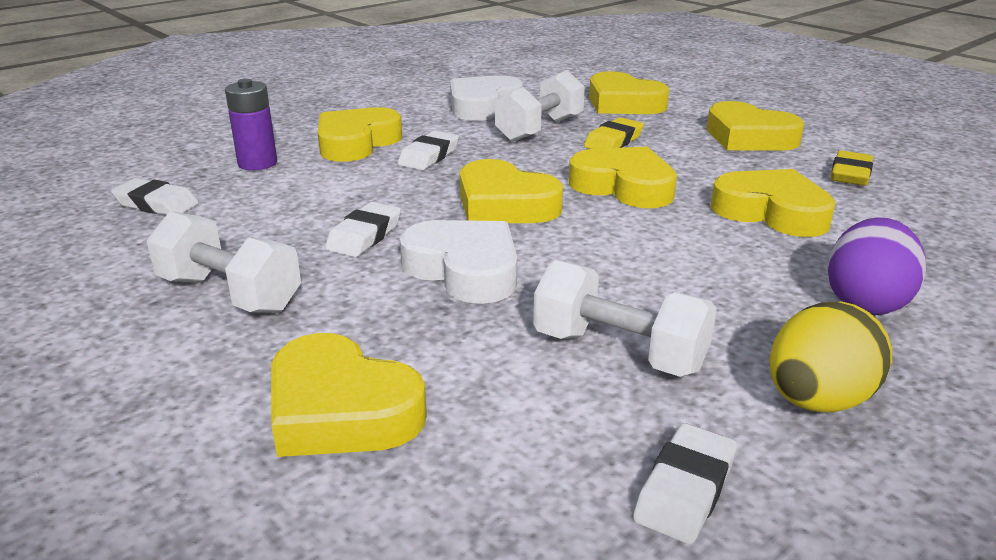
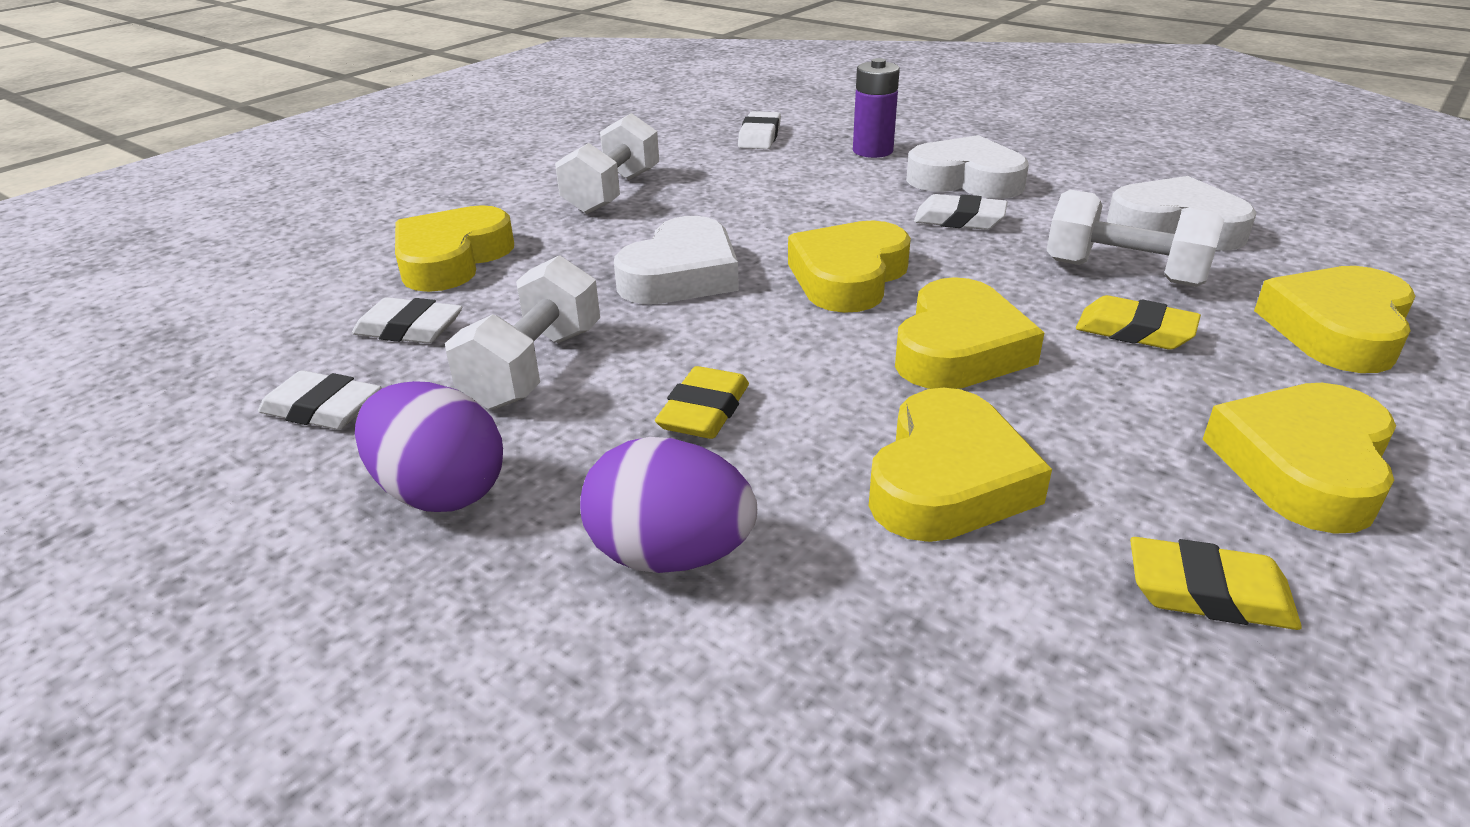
camera: 80 degrees right, 5 degrees up
yellow heart [318,107,402,162] -> white heart [906,135,1029,199]
white eraser [325,202,401,257] -> white eraser moved to [352,297,463,344]
yellow egg [770,302,892,412] -> purple egg [355,381,503,512]
none -> yellow eraser [655,366,749,439]

